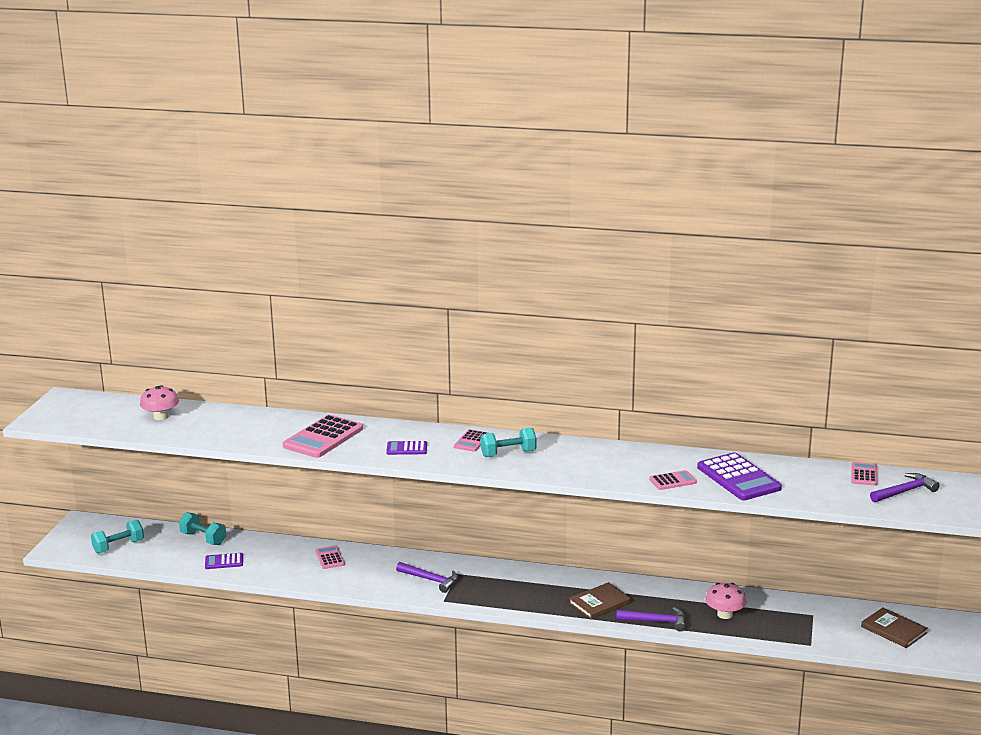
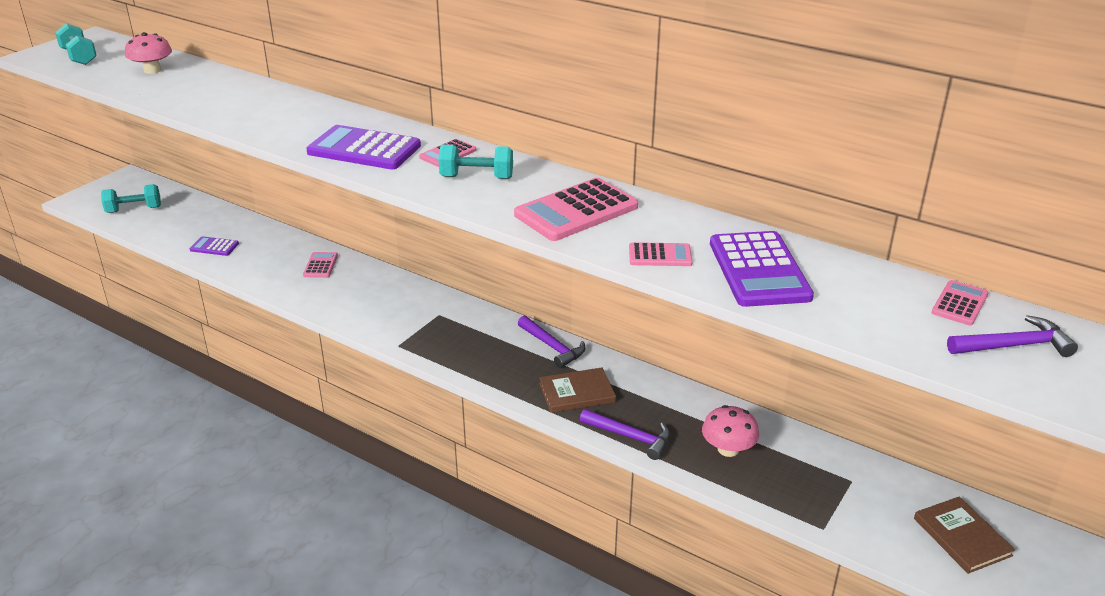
camera: 20 degrees right, 10 degrees up
turquoise dumbbell [179,512,226,545] -> turquoise dumbbell moved to [55,23,97,65]
pink calculator [283,414,363,458] -> pink calculator moved to [514,178,638,241]
purple calculator [386,441,427,455] -> purple calculator [306,125,421,169], size x1.94
purple hammer [396,562,458,593] -> purple hammer moved to [518,316,585,368]

